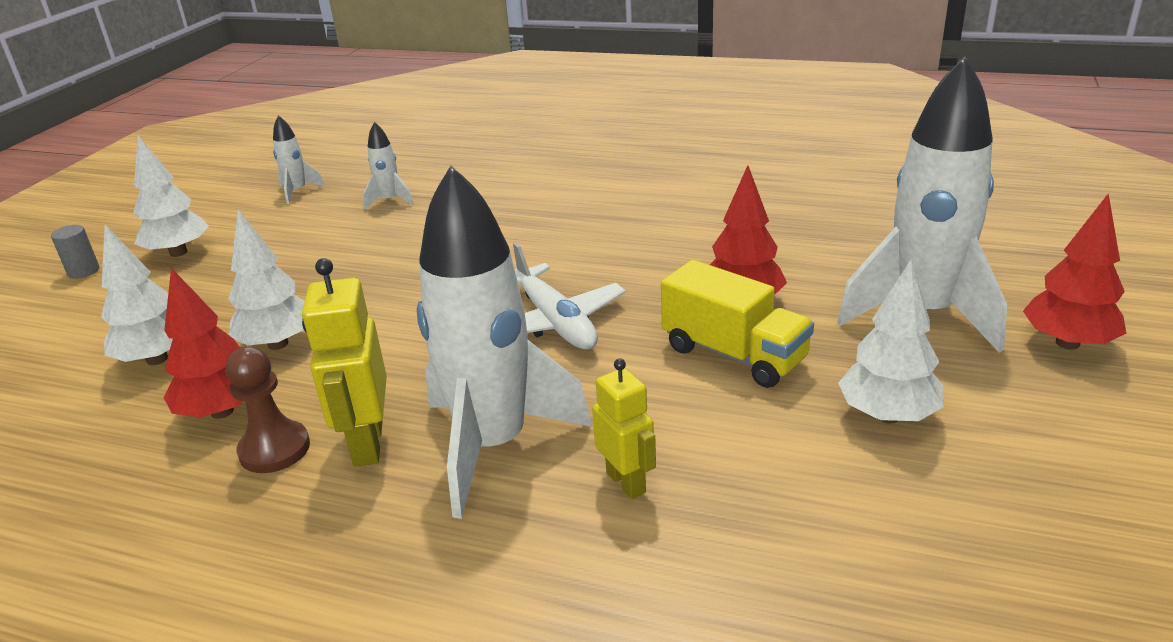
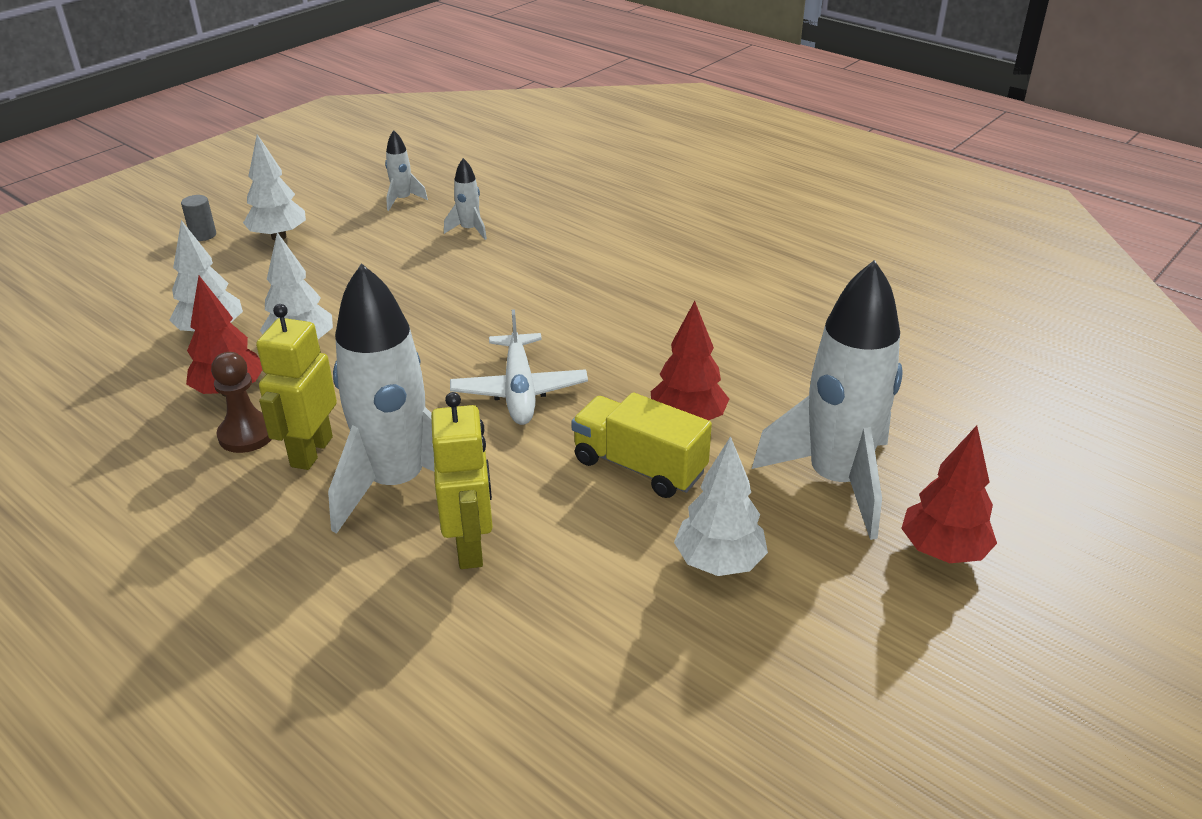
camera: 20 degrees right, 5 degrees up
yellow robot [592,358,656,499] -> yellow robot [431,392,493,569], size x1.51
yellow truck [661,260,814,388] -> yellow truck turned 150 degrees clockwise [571,392,712,498]

